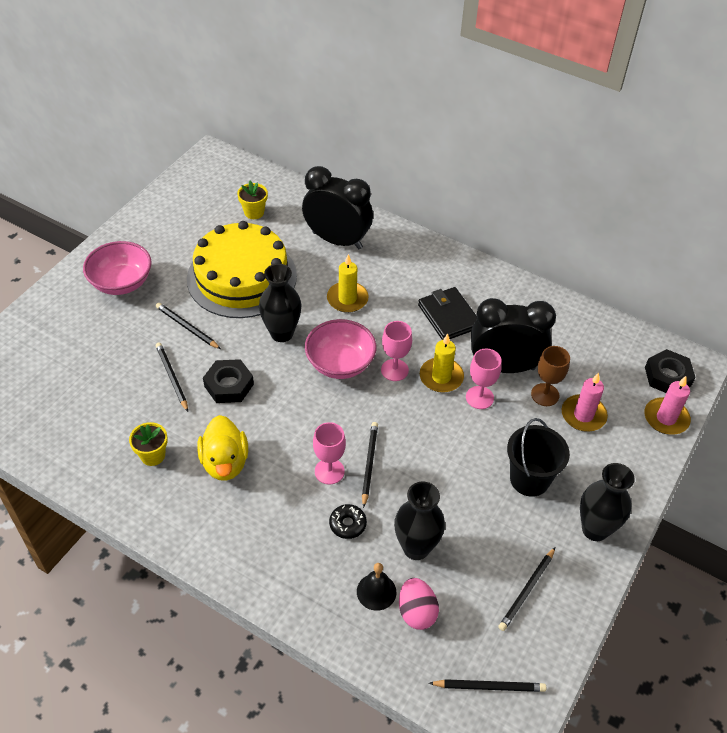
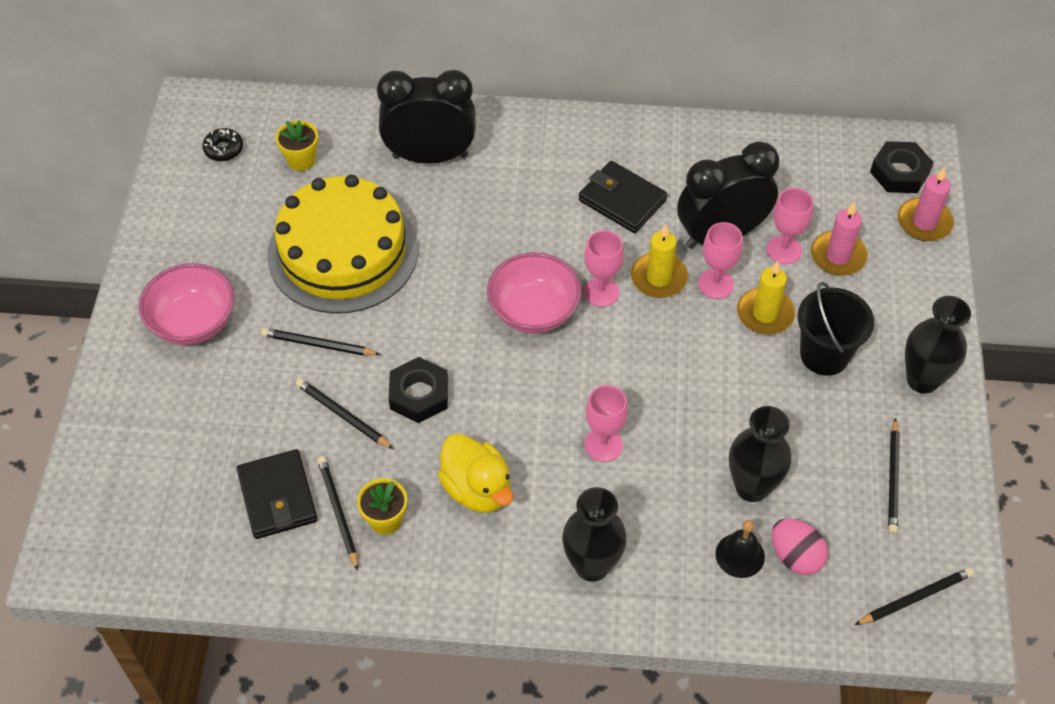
camera: 25 degrees left, 5 degrees up
black vase [259,264,302,342] -> black vase moved to [562,487,627,582]
yellow candle [327,254,369,313] -> yellow candle moved to [737,261,795,335]
black donut [329,504,367,539] -> black donut moved to [202,128,243,161]
black pencil [362,422,378,508] -> black pencil moved to [317,456,358,571]
brown goblet [531,346,570,406] -> pink goblet [767,188,813,264]
none -> black wallet [237,449,318,539]

